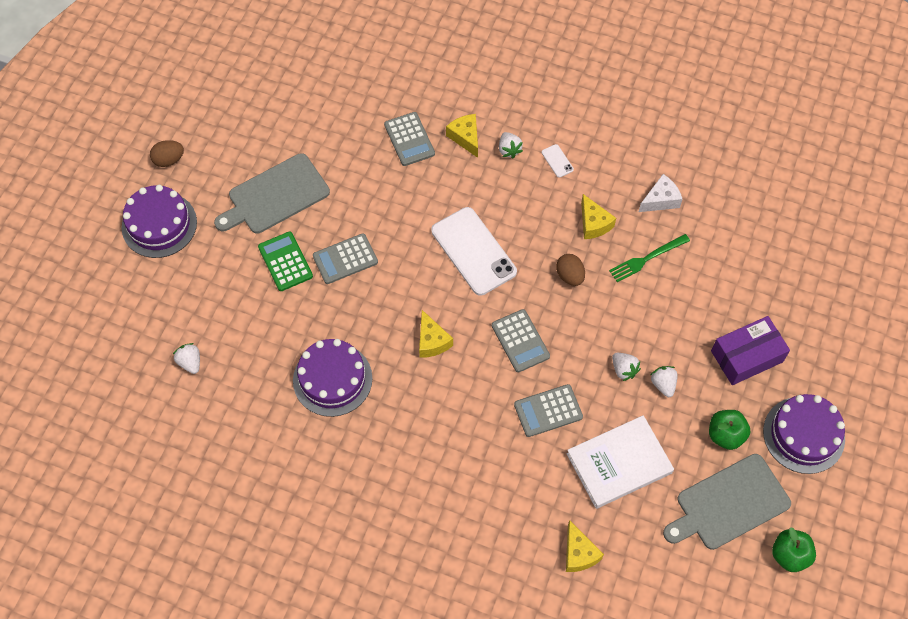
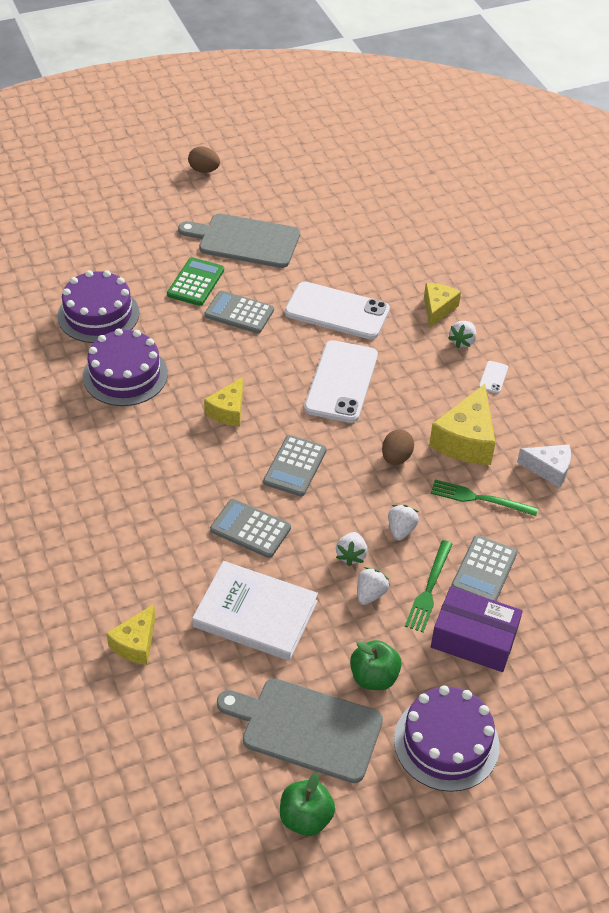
camera: 45 degrees right, 15 degrees down
purple cake [122,185,197,258] -> purple cake moved to [57,270,139,343]
white strawberry [173,343,200,374] -> white strawberry moved to [388,505,419,541]
grey calculator [384,112,435,166] -> grey calculator moved to [451,535,517,601]
yellow cheese [581,194,616,239] -> yellow cheese [429,384,496,465], size x1.60
none -> white phone [285,282,390,339]
none -> green fork [405,540,453,632]

